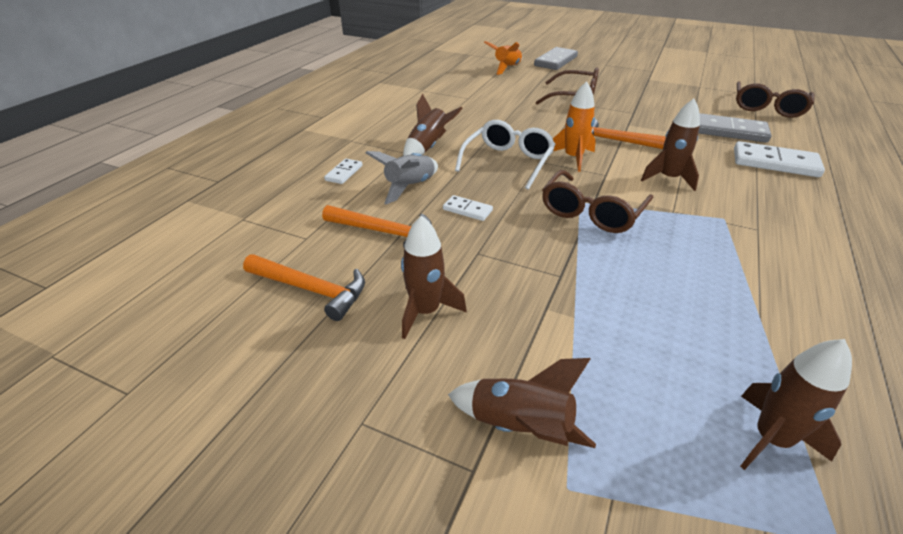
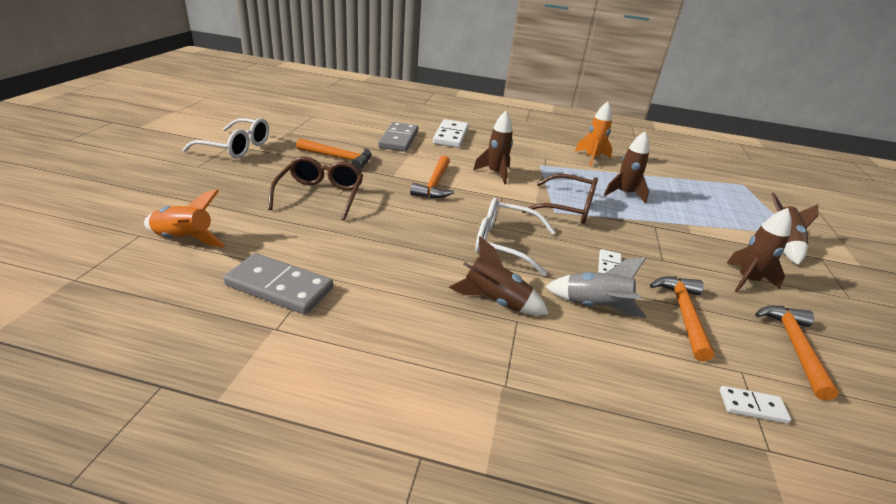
camera: 105 degrees left, 5 degrees down
white domino [324,159,362,184] -> white domino moved to [719,386,791,423]
grey domino [534,47,578,70] -> grey domino moved to [223,253,333,314]
orange rocket [553,81,596,172] -> orange rocket moved to [575,101,612,166]
brown glasses [736,81,815,118] -> none
brown rocket [740,339,852,470] -> brown rocket moved to [604,132,649,203]
none -> white glasses [182,118,269,159]
none -> orange hammer [296,138,372,170]

